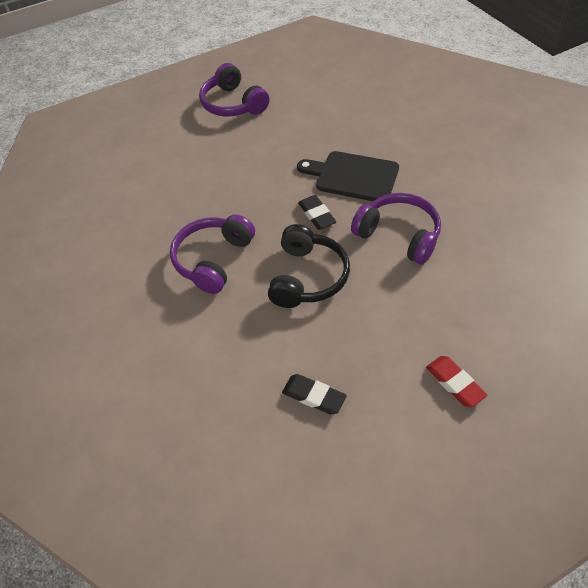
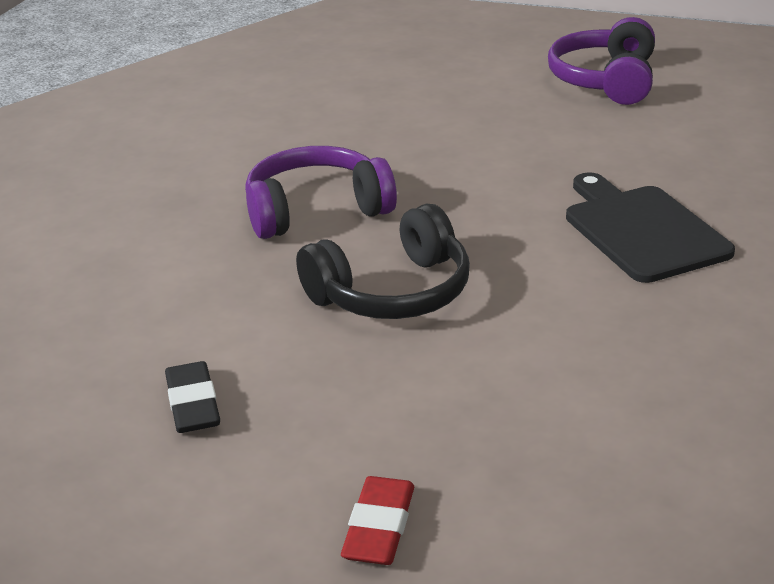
camera: 45 degrees right, 20 degrees down
black eraser [298,195,336,230] -> none
purple headphones [351,193,441,265] -> none

